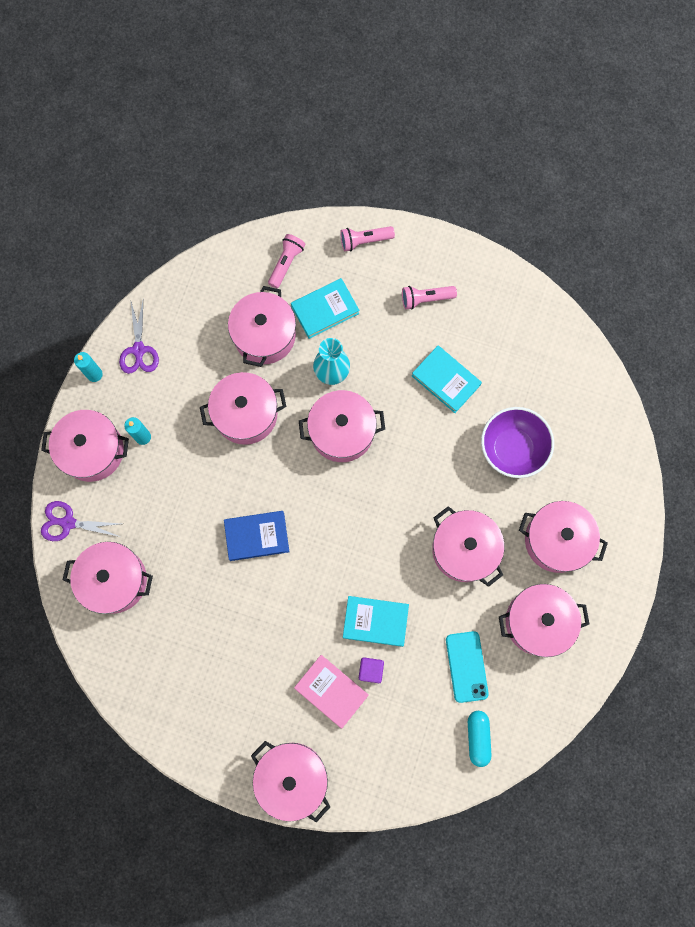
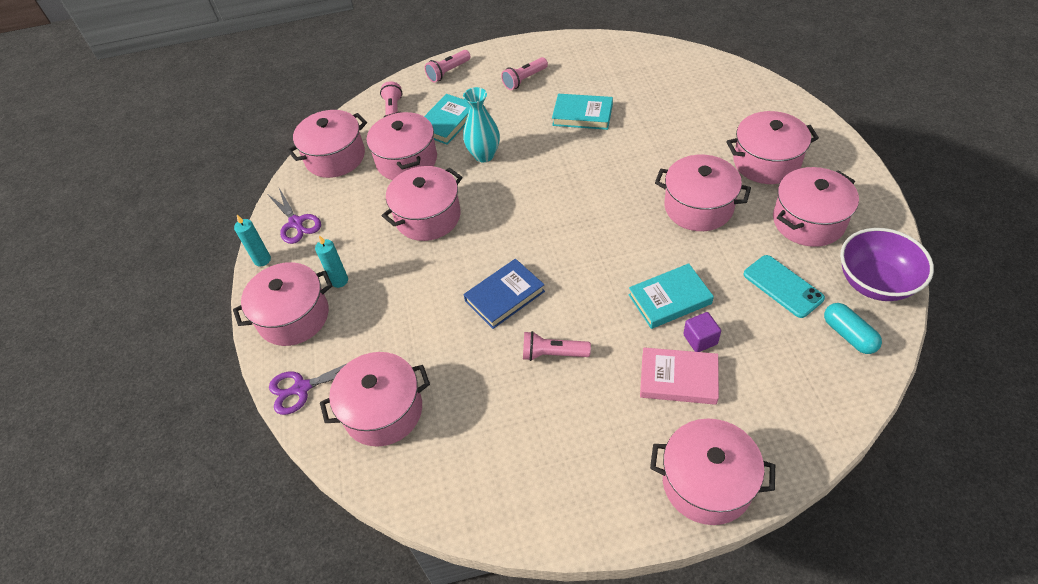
camera: 25 degrees left, 25 degrees down
pink pot [299,390,385,462] -> pink pot moved to [287,110,367,178]
purple bowl [481,407,554,478] -> purple bowl moved to [840,228,934,301]
none -> pink flashlight [523,331,591,361]

